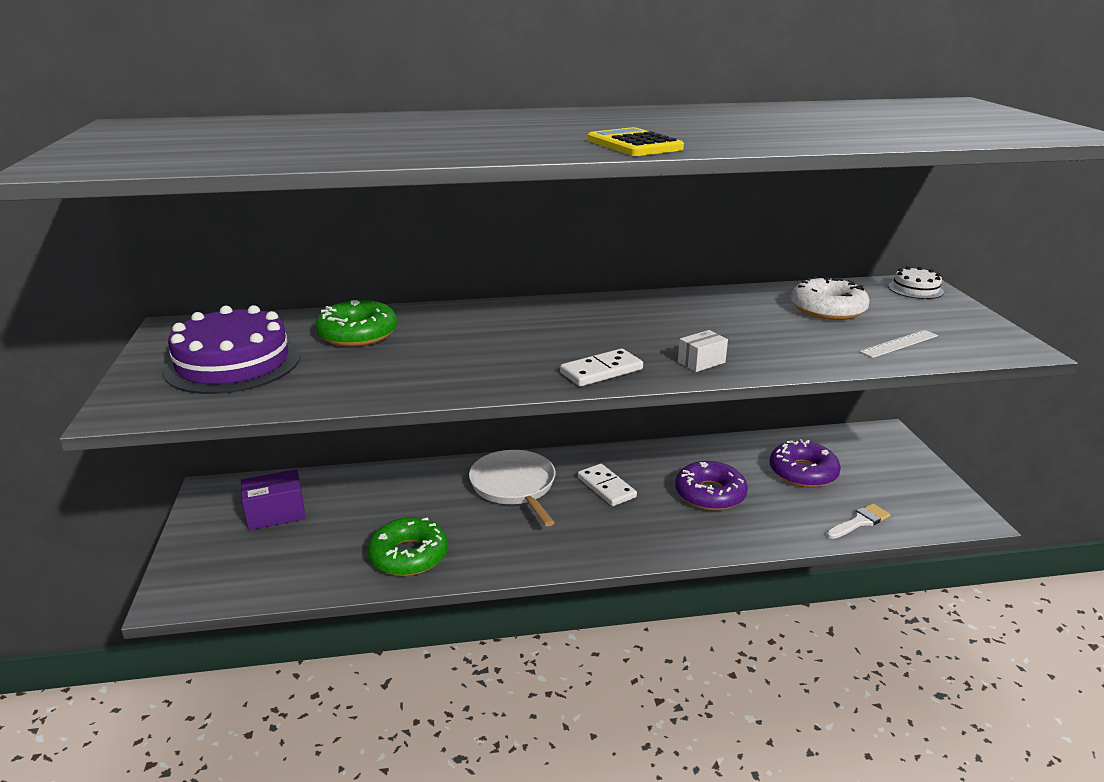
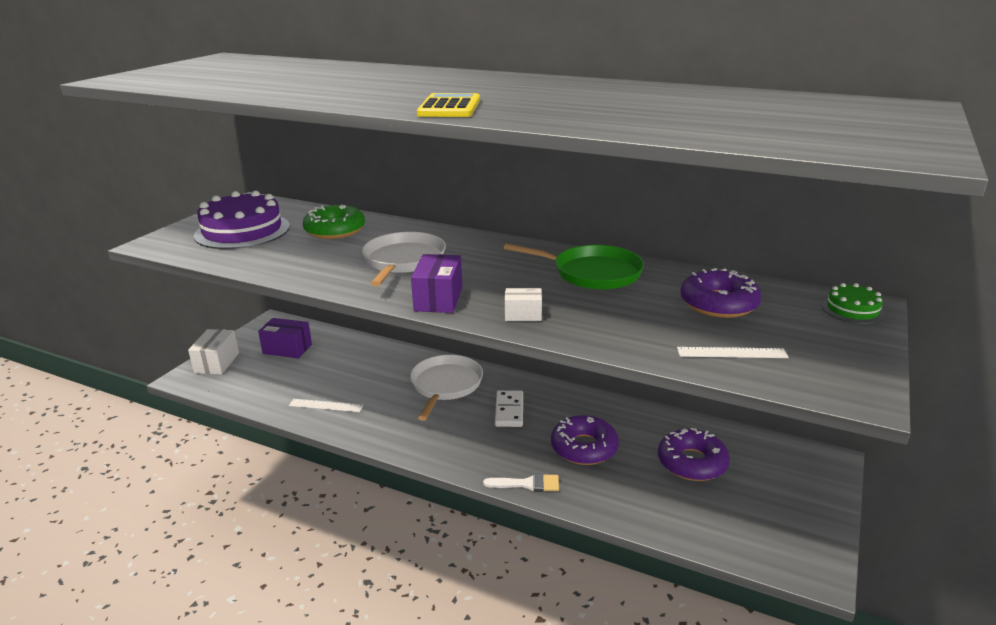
camera: 35 degrees right, 0 degrees up
green donut [368,517,448,576] -> white ruler [289,399,364,412]
white domino [560,349,643,387] -> purple box [411,254,462,313]
white donut [791,276,870,320] -> purple donut [680,268,762,318]
white brush [826,504,891,539] -> white brush moved to [483,473,559,492]
white cake [888,266,944,299] -> green cake [822,283,885,324]
none -> white box [188,329,239,375]
none -> white pan [362,232,446,286]
none -> green pan [504,243,644,290]

